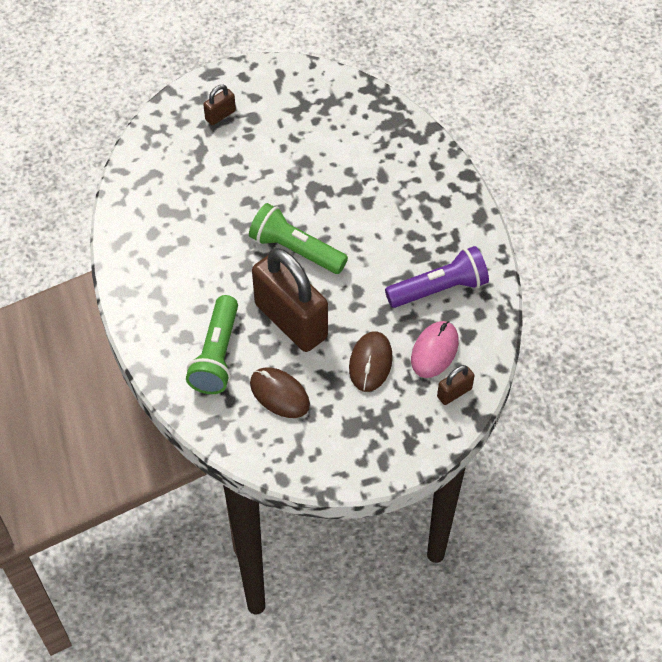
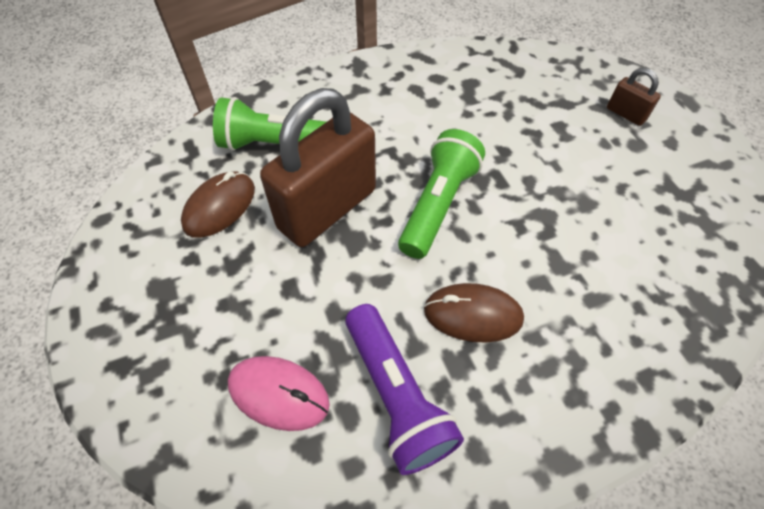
camera: 85 degrees right, 0 degrees up
brown mouse [349,331,393,392] -> brown mouse moved to [424,283,524,343]
brown padlock [437,365,475,405] -> none

